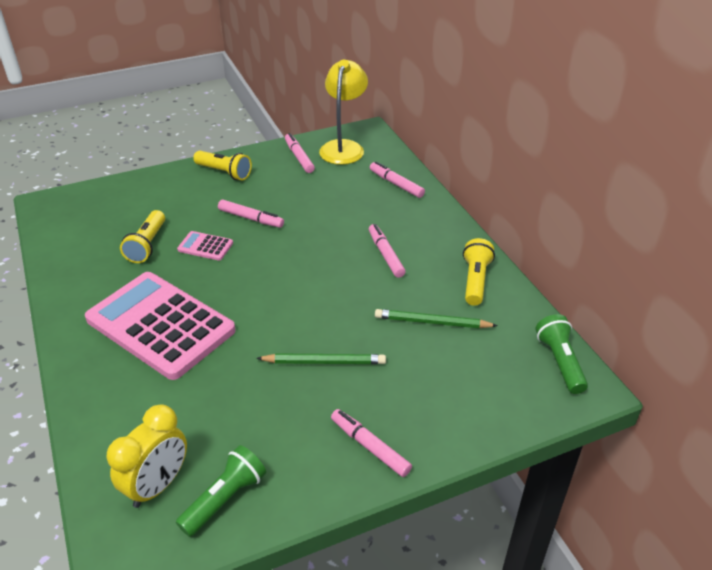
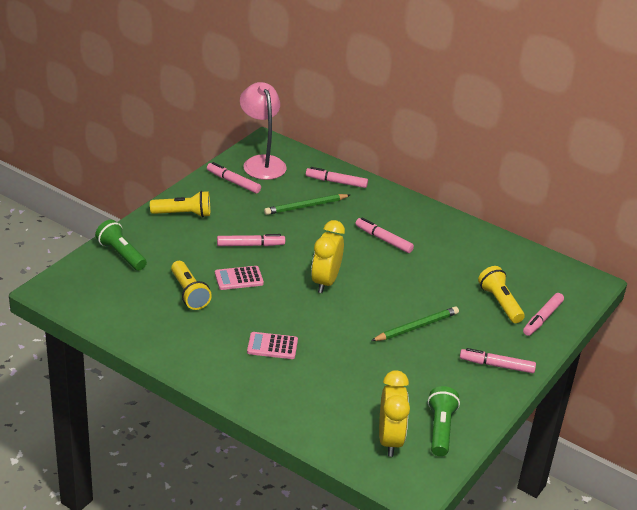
camera: 35 degrees left, 5 degrees down
pink calculator [85,272,236,380] -> pink calculator [247,332,298,359], size x0.41
yellow lamp [319,60,368,165] -> pink lamp [240,82,287,180]
green pencil [375,309,498,328] -> green pencil moved to [264,194,350,215]
yellow flashlight [463,238,495,306] -> yellow flashlight moved to [478,266,525,323]
green flashlight [535,314,588,394] -> green flashlight moved to [95,220,147,271]
none -> yellow clock [311,220,345,293]
none -> pink marker [523,293,564,336]

